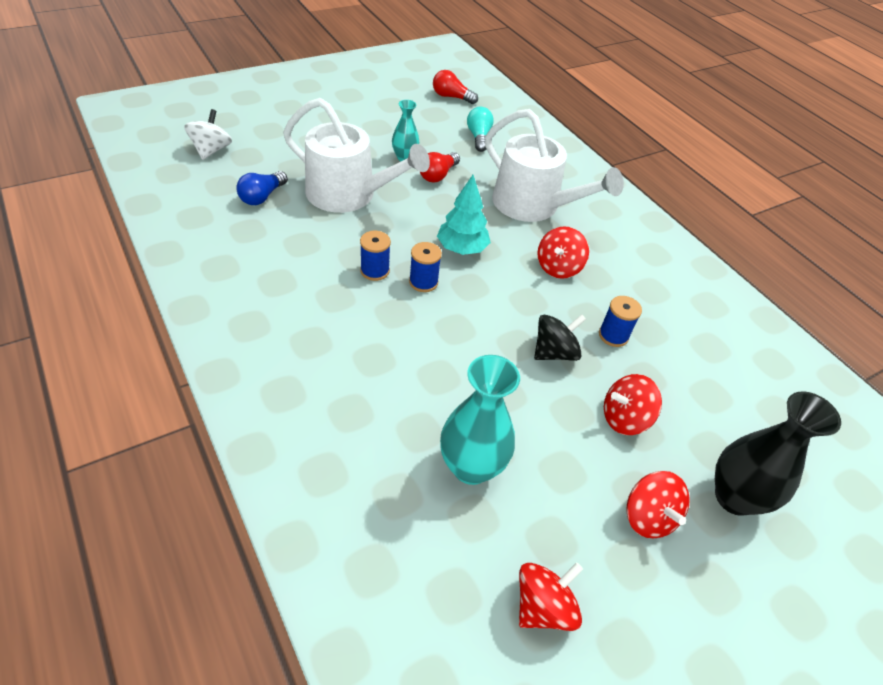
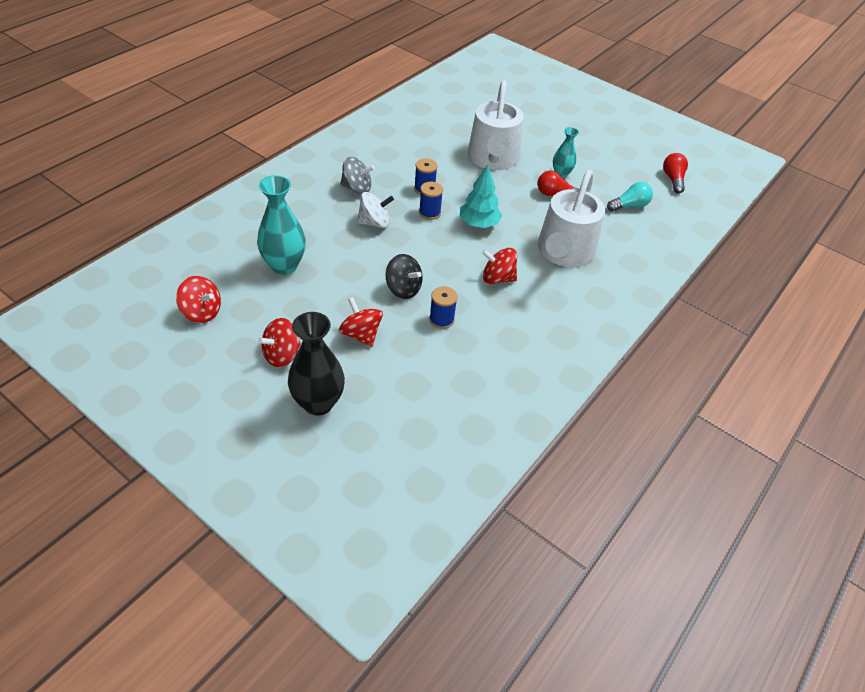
camera: 70 degrees right, 0 degrees up
white spinning top [184,109,232,160] -> white spinning top moved to [357,192,394,228]
blue light bulb [236,171,288,205] -> none
none -> grey spinning top [340,157,375,194]

